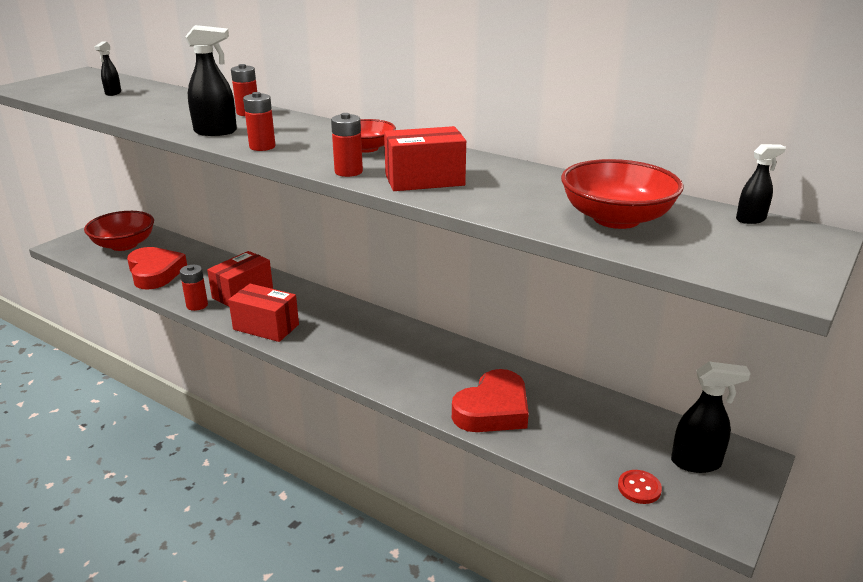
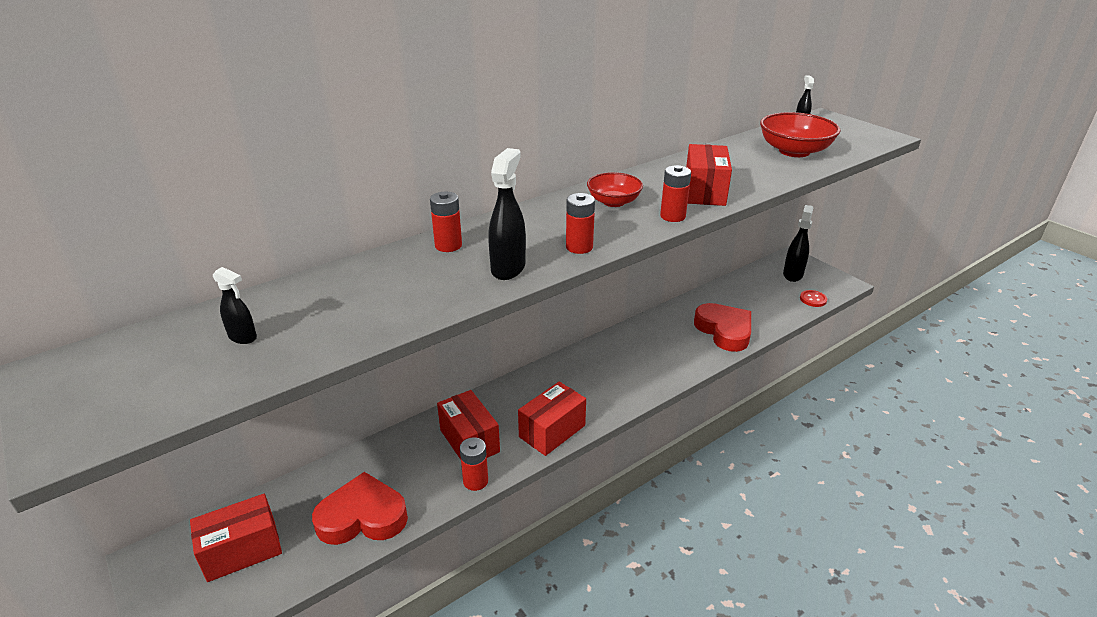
camera: 70 degrees left, 5 degrees up
red bowl [84,211,154,251] -> red box [190,494,282,582]

